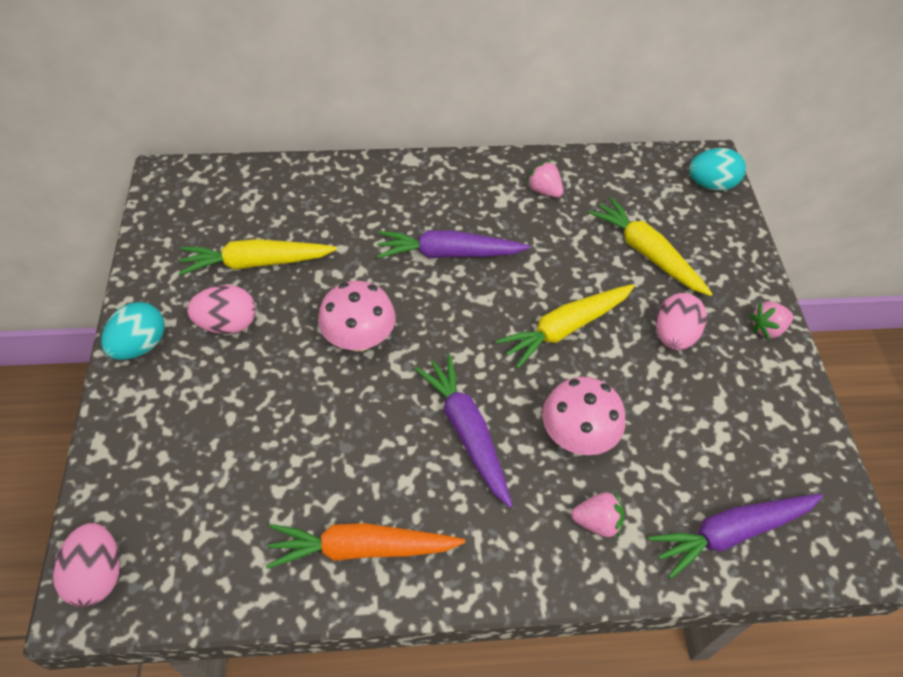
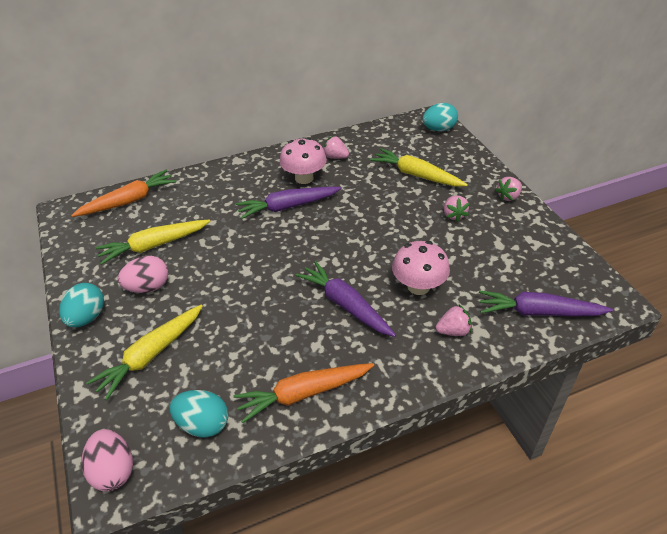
camera: 15 degrees left, 10 degrees down
pink mushroom [318,281,395,352] -> pink mushroom moved to [279,137,327,184]
yellow carrot [496,284,635,369] -> yellow carrot moved to [86,305,203,400]
purple carrot [648,494,823,579] -> purple carrot turned 45 degrees clockwise [479,290,613,317]
pink egg [656,293,707,350] -> pink strawberry [444,196,469,222]
none -> orange carrot [71,170,176,217]
none -> turquoise egg [170,390,228,438]

